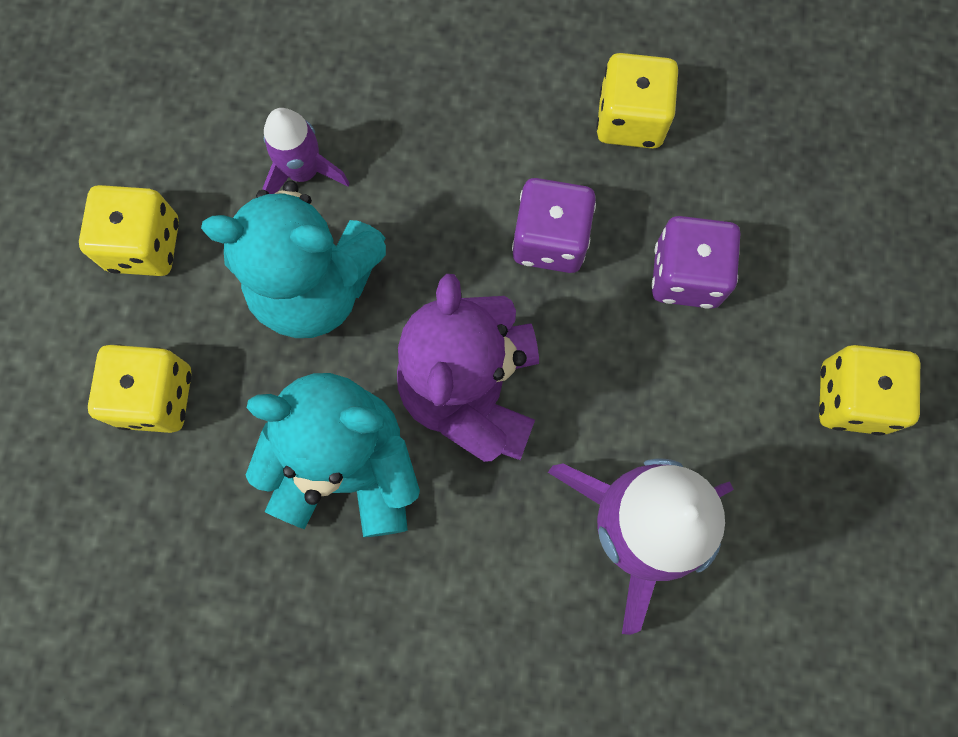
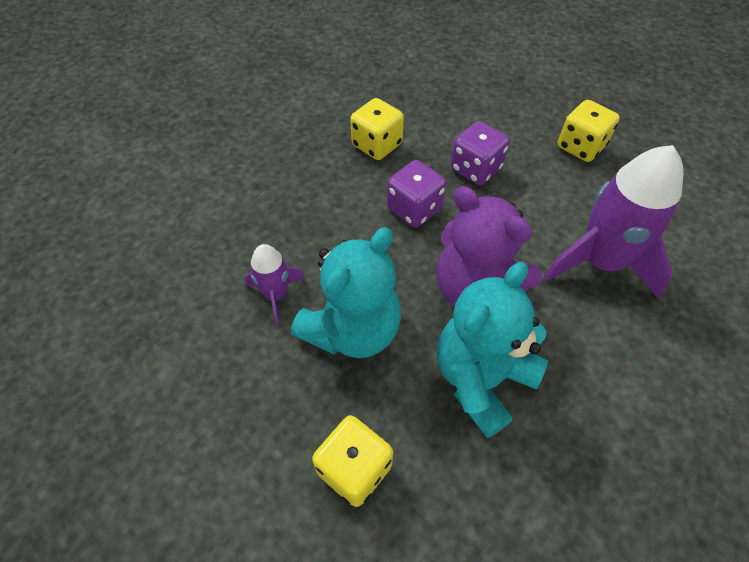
camera: 55 degrees left, 20 degrees down
yellow dice [79,185,179,276] -> none

